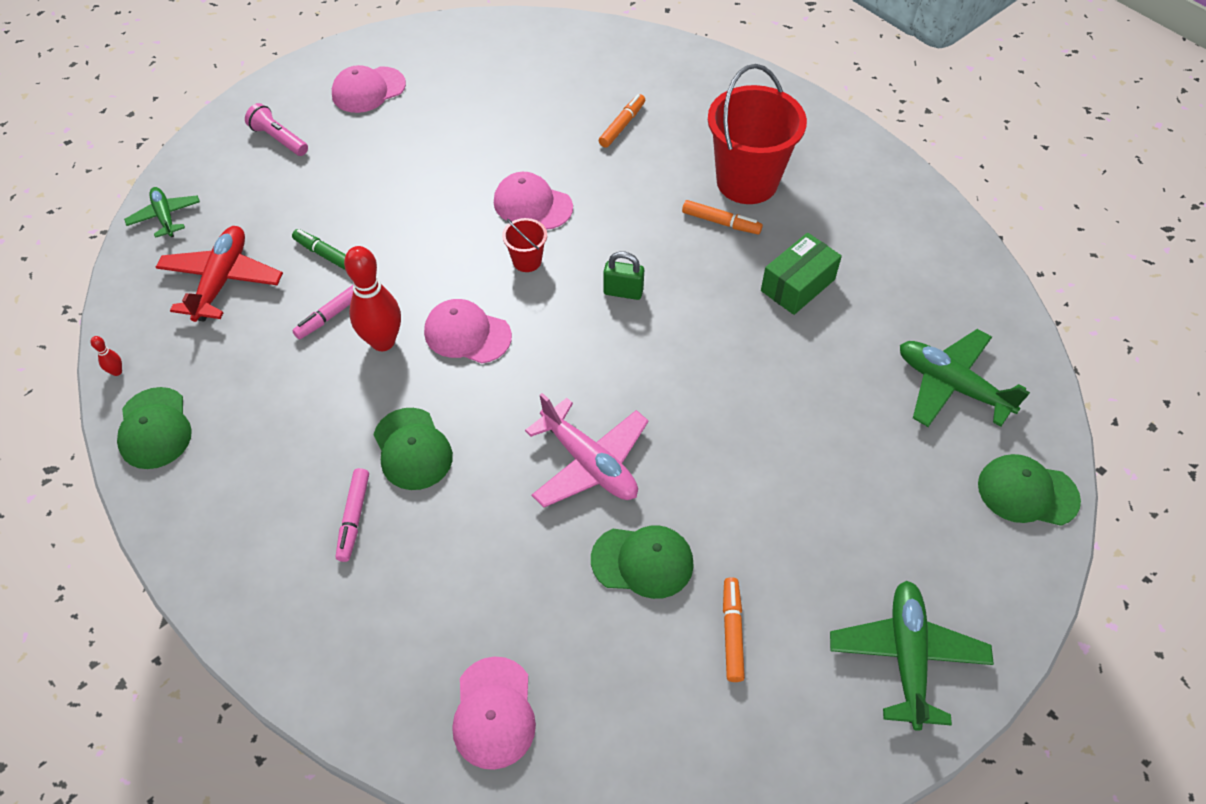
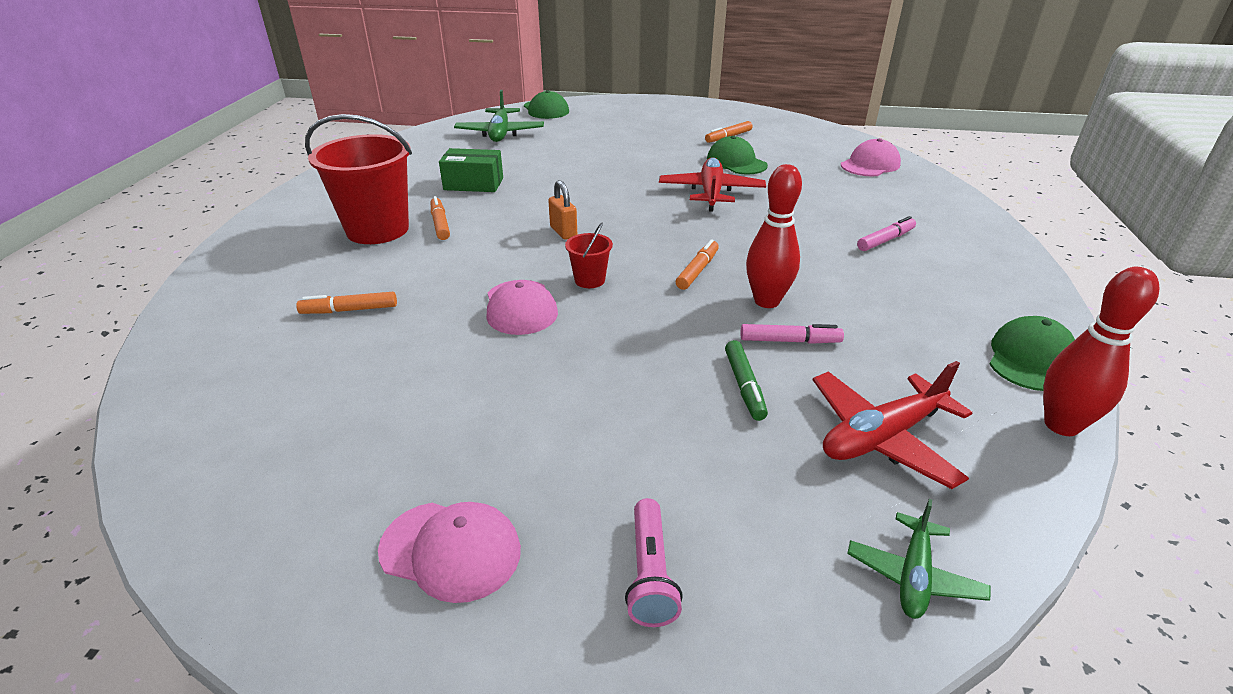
camera: 130 degrees left, 20 degrees down
red bowling pin [90,336,122,376] -> red bowling pin [1043,267,1159,436], size x2.46
green cap [373,408,453,490] -> none
pink cap [424,299,512,363] -> orange marker [676,239,719,290]
pink plane [525,393,649,507] -> red plane [659,158,766,212]
green padlock [603,251,644,300] -> orange padlock [548,180,577,240]
green plane [830,581,994,731] -> none

